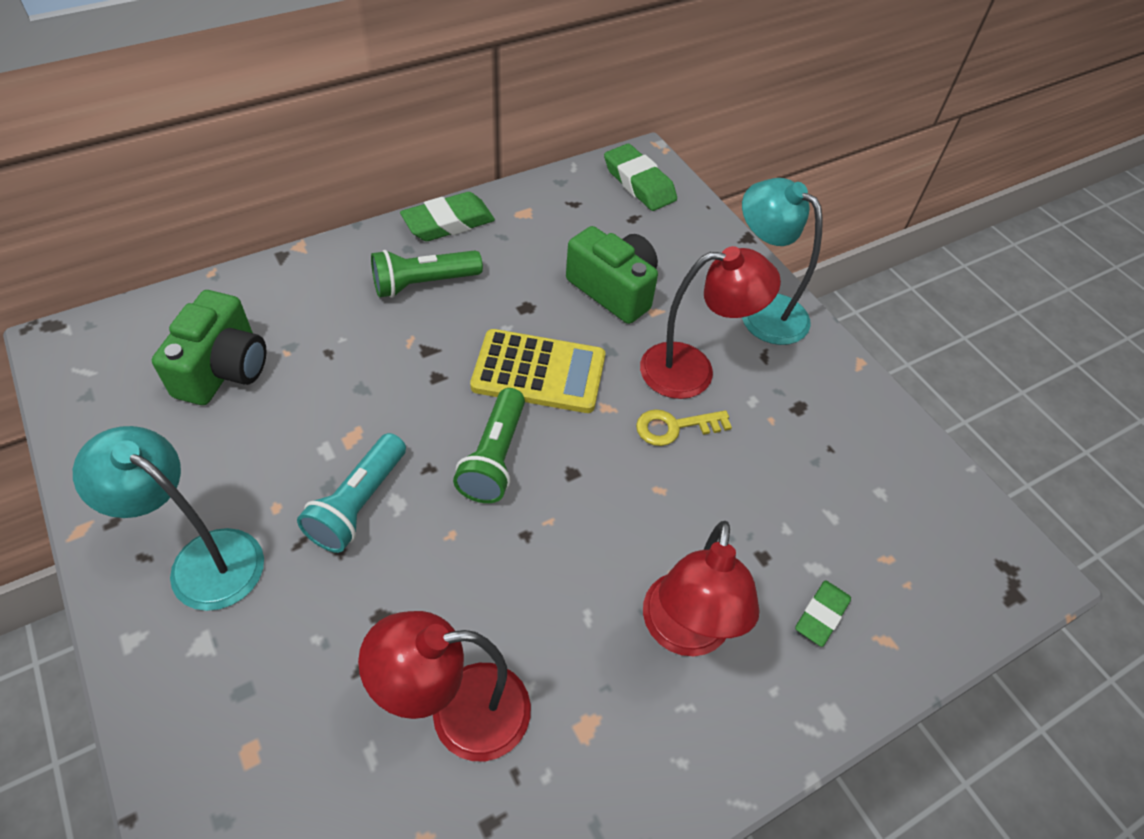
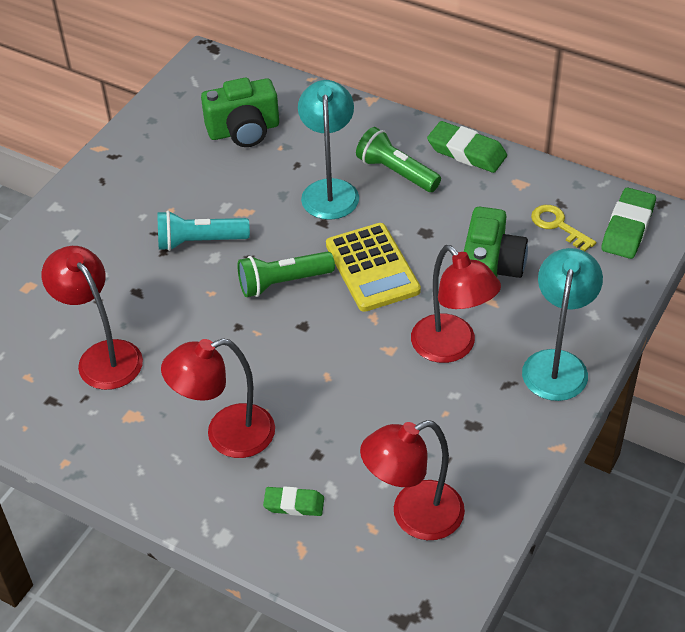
camera: 65 degrees right, 5 degrees down
turquoise lamp [73,426,264,611] -> turquoise lamp moved to [298,80,359,220]
yellow key [636,409,732,446] -> yellow key moved to [531,205,596,251]
none -> red lamp [360,420,465,540]

